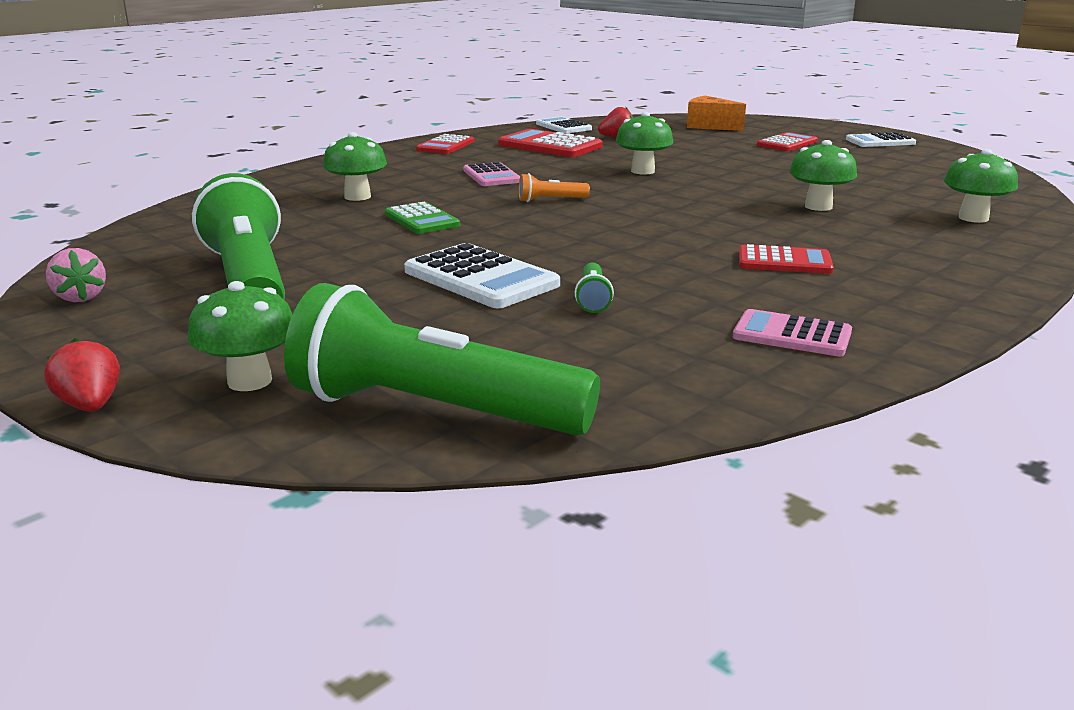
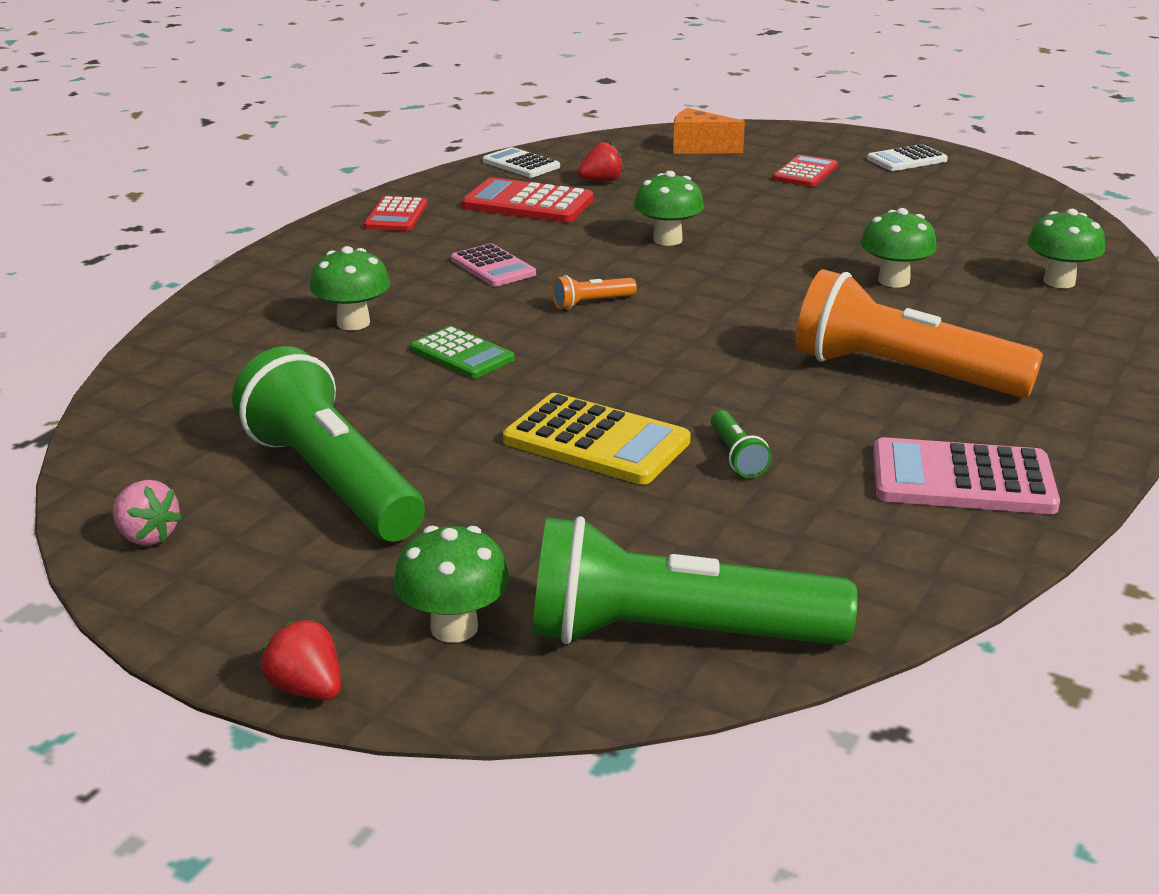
camera: 15 degrees left, 5 degrees up
white calculator [404,243,560,308] -> yellow calculator [503,393,691,485]
pink calculator [733,309,852,357] -> pink calculator [873,437,1060,514], size x1.54
red calculator [739,244,834,274] -> orange flashlight [795,269,1043,398]

